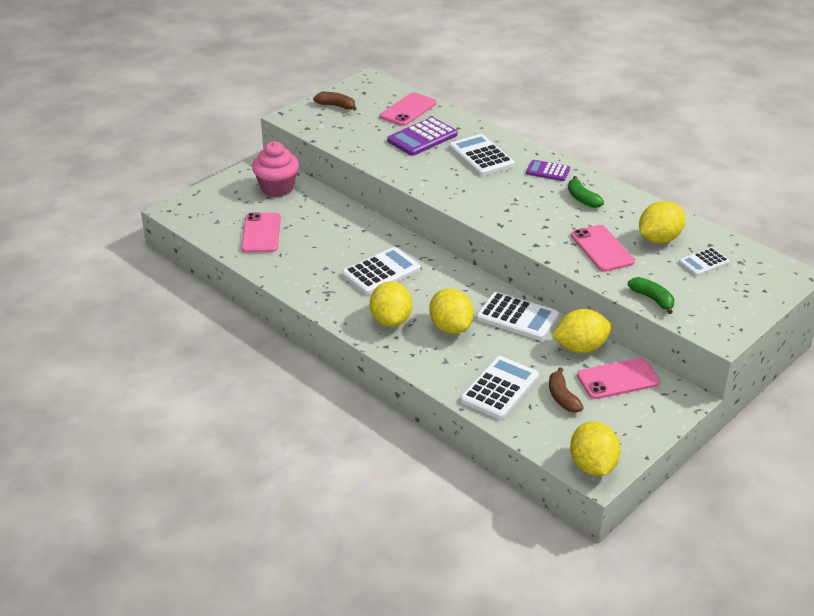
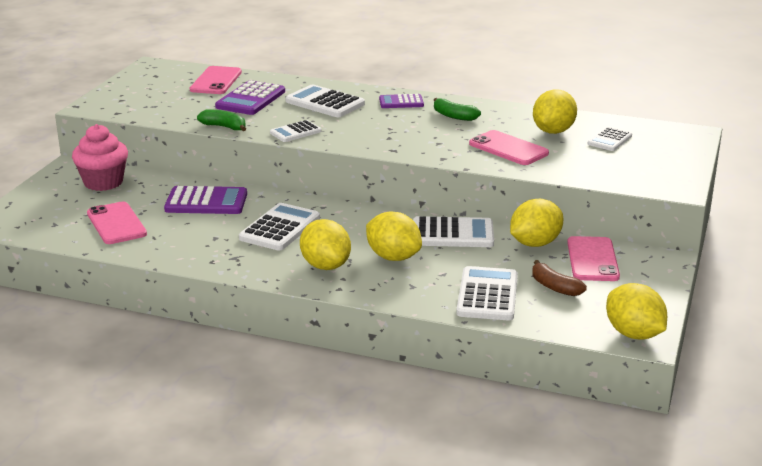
camera: 25 degrees left, 10 degrees down
brown banana [313,92,357,111] -> none
pink phone [577,358,660,399] -> pink phone turned 45 degrees counterclockwise [567,236,620,281]
green banana [628,277,674,314] -> green banana moved to [197,110,246,131]
none -> purple calculator [164,186,247,214]
none -> white calculator [270,120,322,142]

